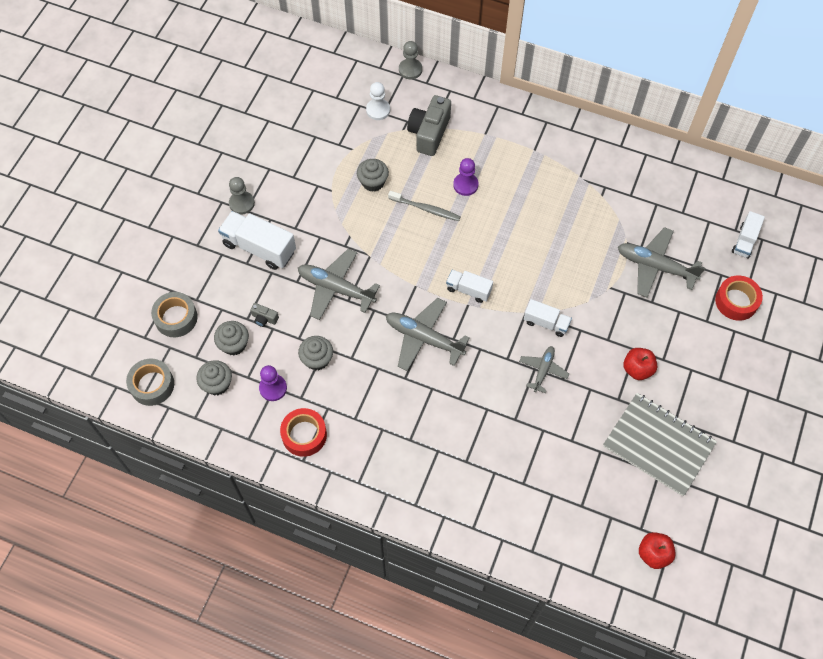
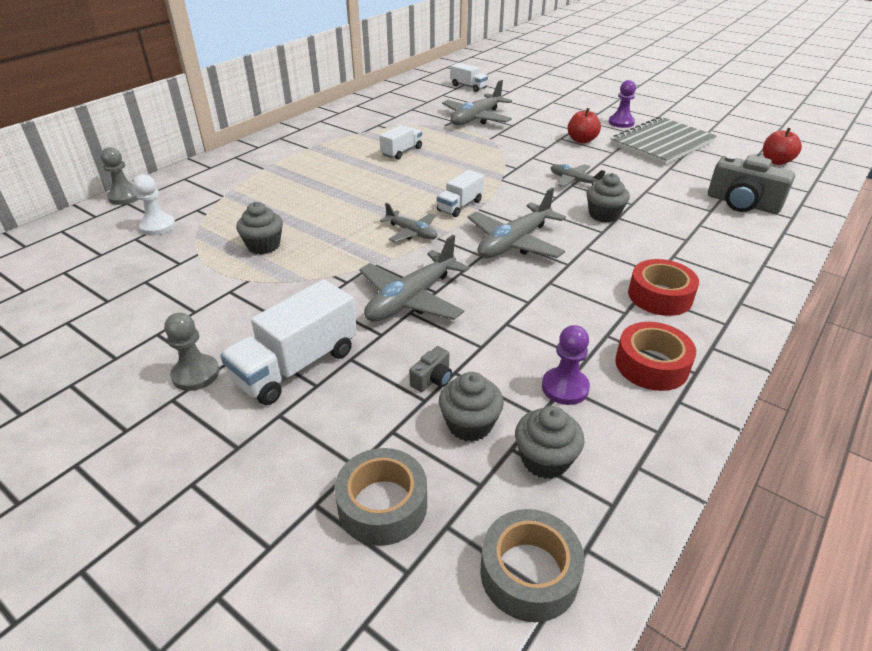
camera: 75 degrees left, 25 degrees down
grey cupcake [298,336,333,370] -> grey cupcake moved to [587,173,630,222]
grey toothbrush [388,191,461,221] -> none
grey camera [407,95,451,156] -> grey camera moved to [708,155,795,214]
purple pawn [453,158,478,196] -> purple pawn moved to [609,80,636,128]
white truck [524,299,572,337] -> white truck moved to [379,125,422,160]
red tape [715,275,763,321] -> red tape moved to [628,259,699,316]
none -> grey plane [380,203,437,242]

